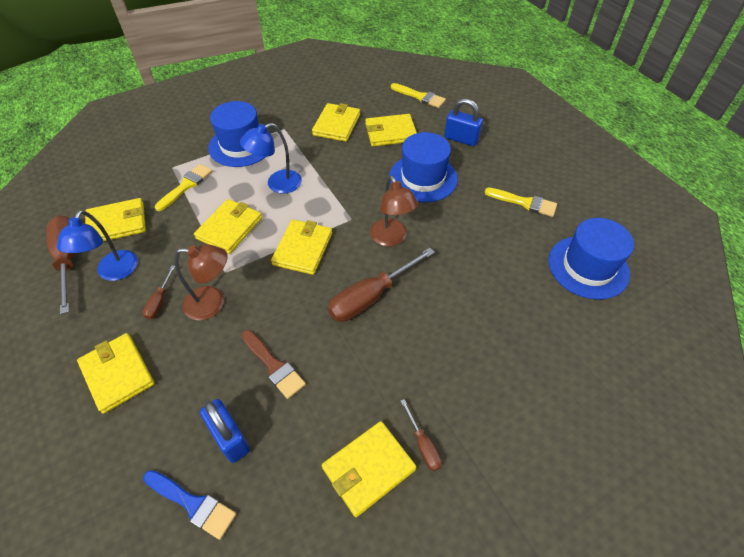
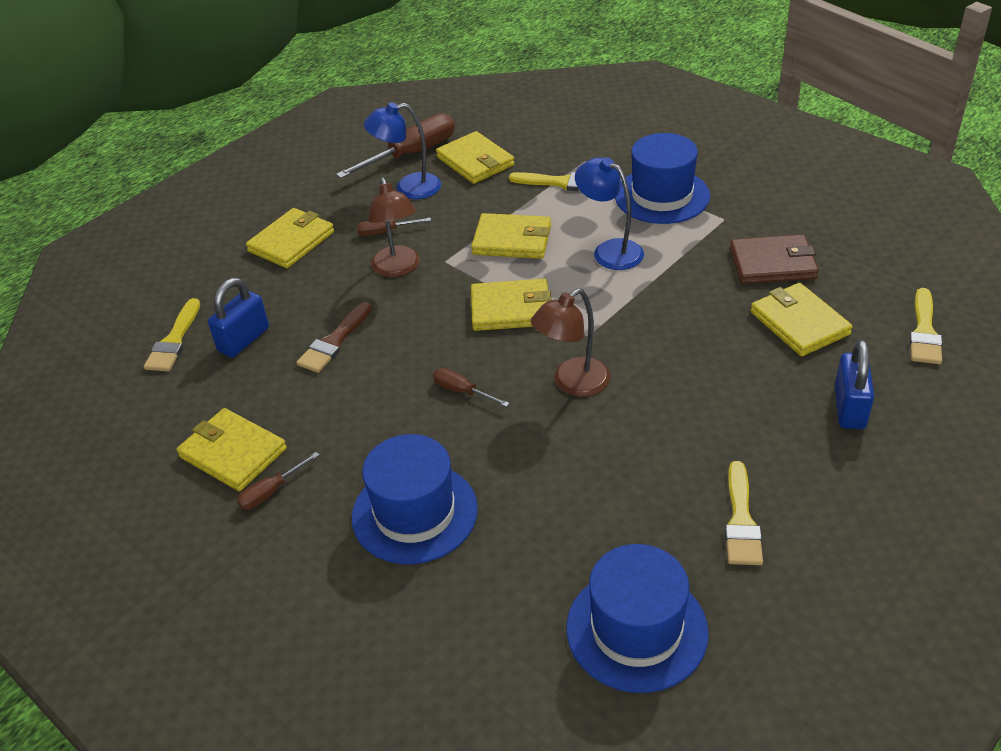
camera: 75 degrees right, 10 degrees down
blue brush [143,470,236,540] -> yellow brush [144,298,200,371]
yellow wallet [312,103,360,142] -> brown wallet [730,234,819,284]
brown screwdriver [328,248,435,322] -> brown screwdriver [433,368,509,407], size x0.49
blue hat [389,132,458,202] -> blue hat moved to [352,434,478,564]

